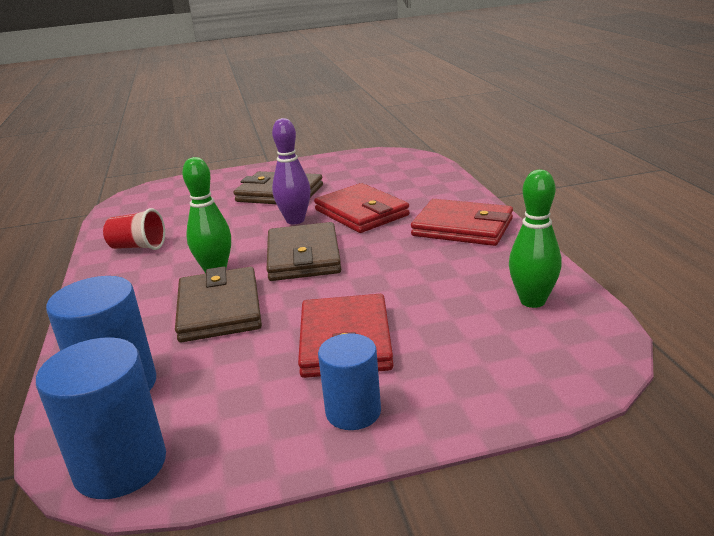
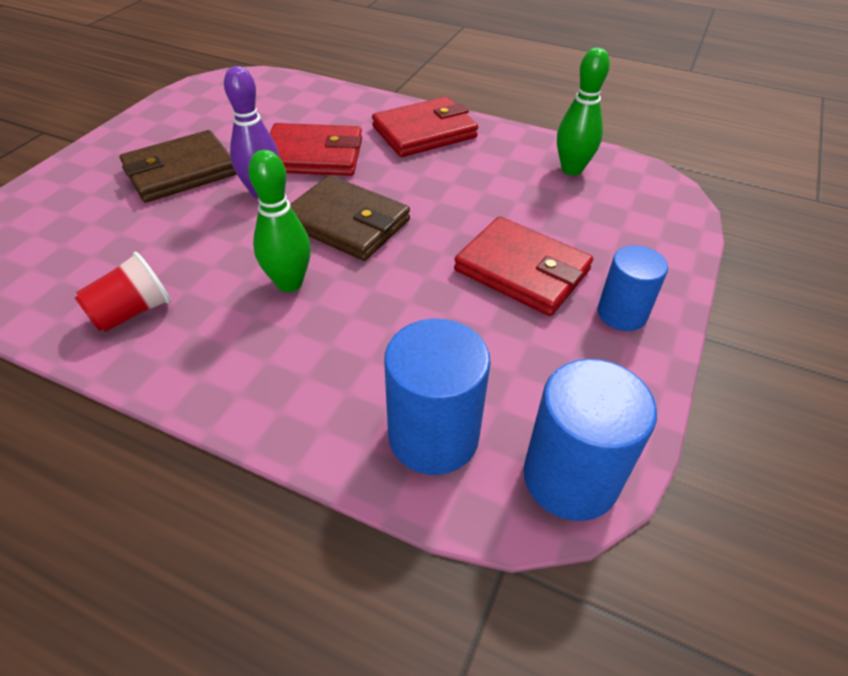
camera: 55 degrees left, 20 degrees up
brown wallet [175,266,262,342] -> none

